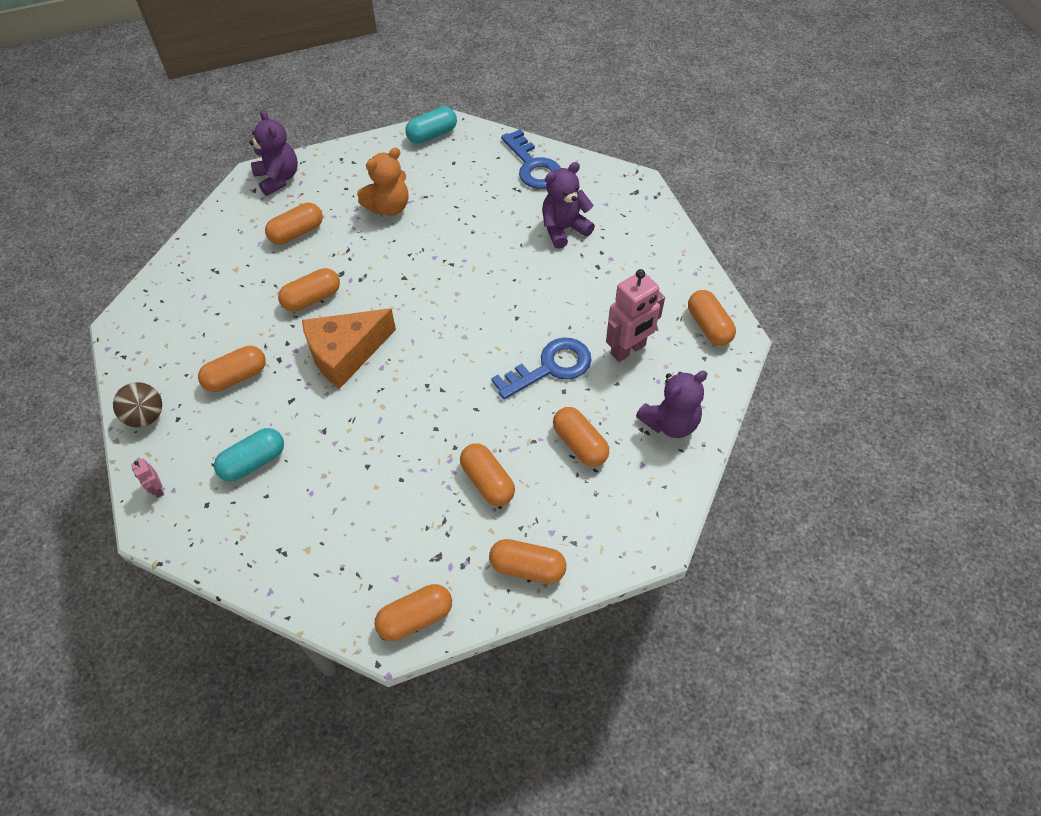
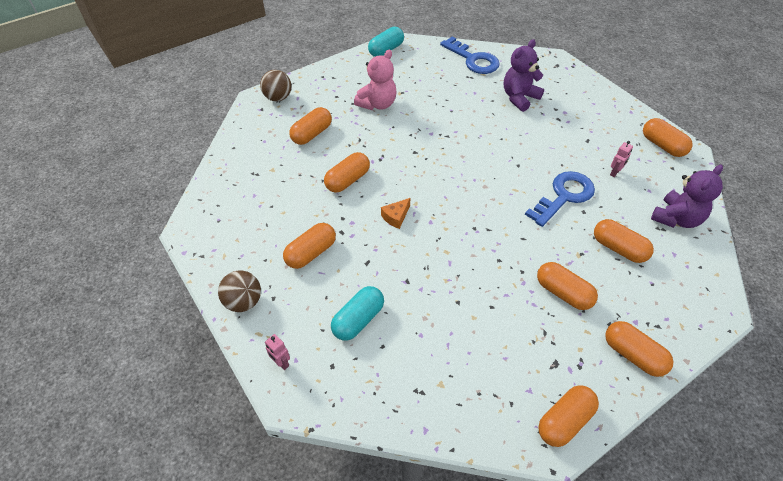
camera: 15 degrees left, 5 degrees down
purple teddy bear [249,110,298,196] -> brown ball [260,70,291,101]
orange cheese [302,308,396,389] -> orange cheese [381,198,410,229], size x0.43
orange teddy bear [357,148,408,216] -> pink teddy bear [354,50,397,110]
orange capsule [489,539,566,584] -> orange capsule turned 45 degrees clockwise [605,321,674,377]
pink robot [606,269,665,362] -> pink robot [610,141,633,177], size x0.45

